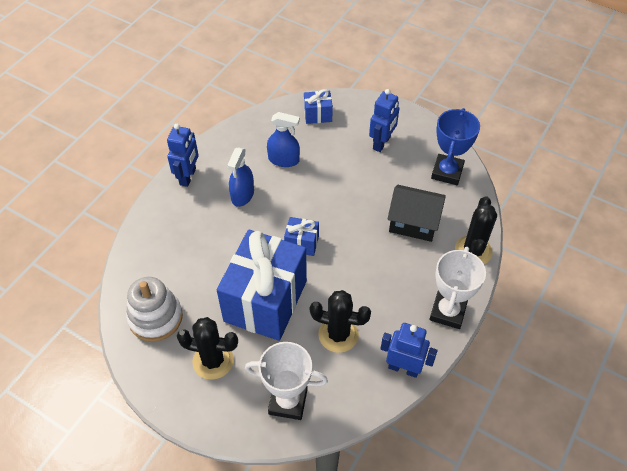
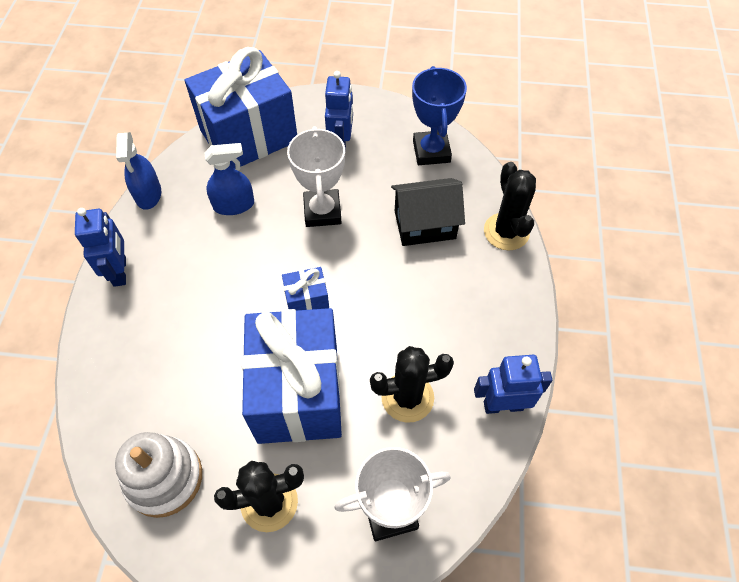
camera: 25 degrees left, 5 degrees up
blue spray bottle [227,148,254,207] -> blue spray bottle moved to [116,132,161,210]
blue gift [304,89,333,124] -> blue gift [185,47,297,169], size x2.33
white trophy [430,247,486,329] -> white trophy moved to [287,126,345,227]

